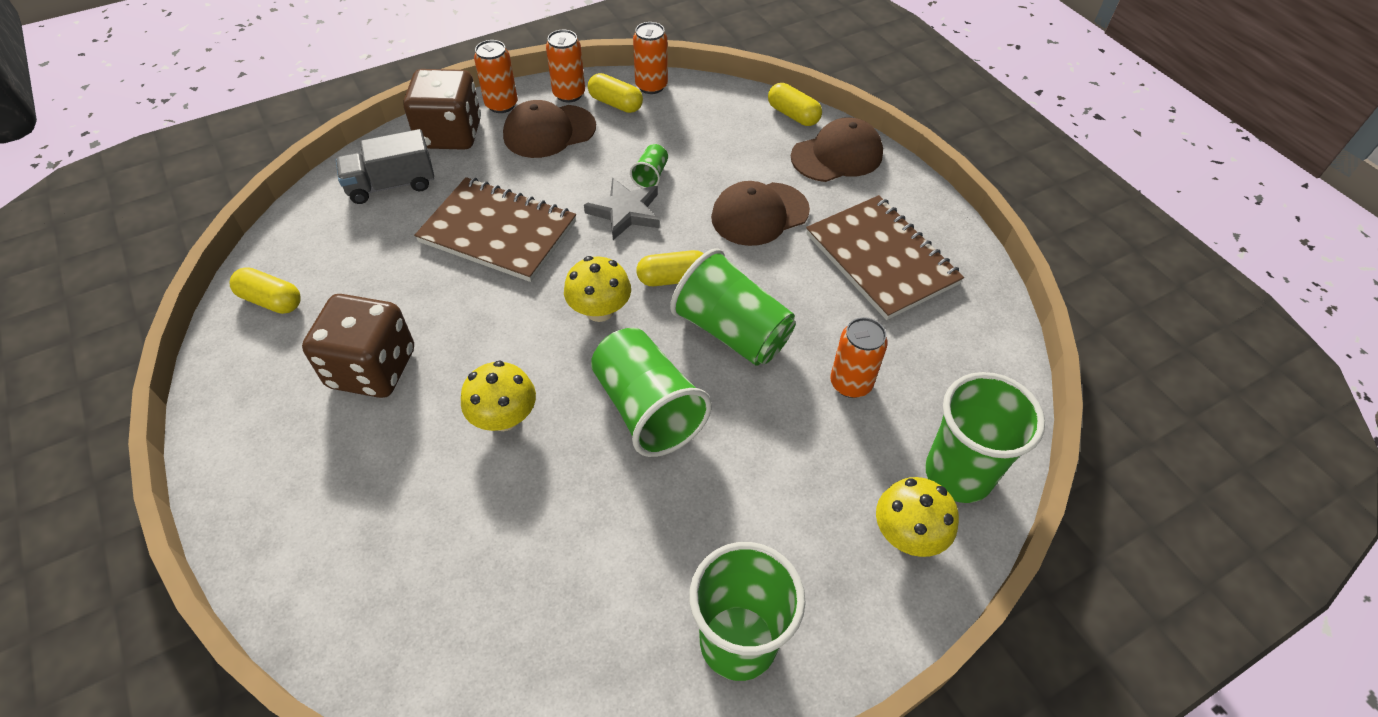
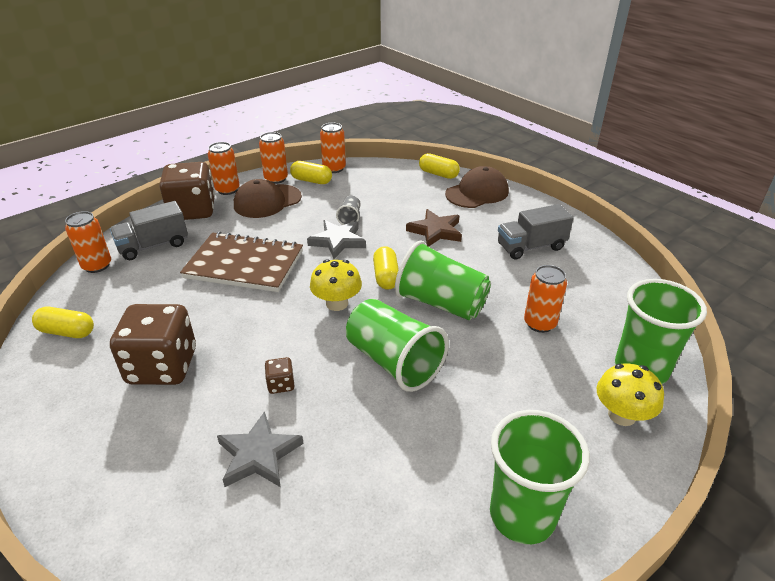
camera: 10 degrees left, 15 degrees down
yellow mushroom [461,361,536,431] -> brown dice [265,357,294,394]
green cup [630,144,668,188] -> grey cup [336,196,361,225]
yellow capsule [636,250,704,286] -> yellow capsule turned 75 degrees counterclockwise [373,246,399,290]
brown cap [711,181,810,246] -> brown star [406,209,462,247]
brown notebook [806,195,964,320] -> grey truck [498,204,573,260]
none -> orange can [65,211,111,273]
none -> grey star [217,411,304,487]

